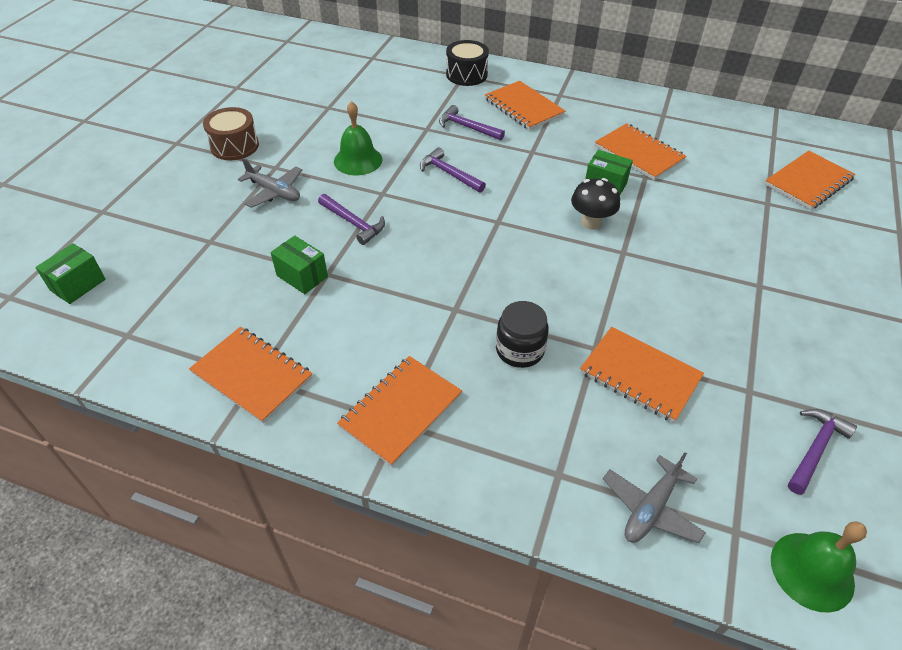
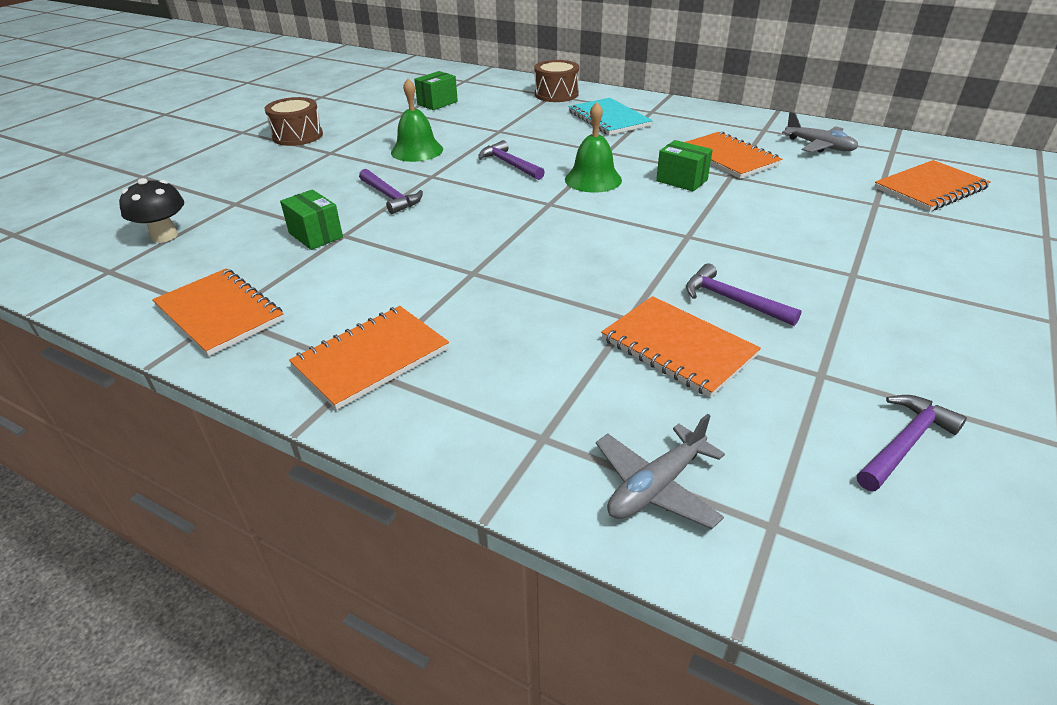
camera: 10 degrees right, 10 degrees down
green box [35,243,106,304] -> green box moved to [414,71,458,110]
grey plane [238,158,302,208] -> grey plane moved to [782,112,858,153]
purple hammer [439,105,505,140] -> purple hammer moved to [686,264,801,326]
black drum [446,40,489,86] -> brown drum [534,60,579,102]
orange notebook [485,81,565,130] -> turquoise notebook [569,98,653,135]
black jar [496,301,549,368] -> none
black mushroom [571,178,620,230] -> black mushroom moved to [119,178,184,243]
green bell [771,521,867,613] -> green bell moved to [565,102,622,193]

